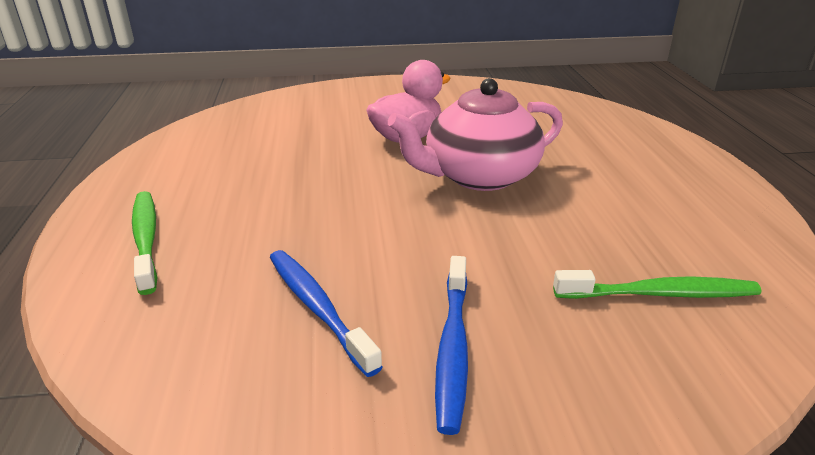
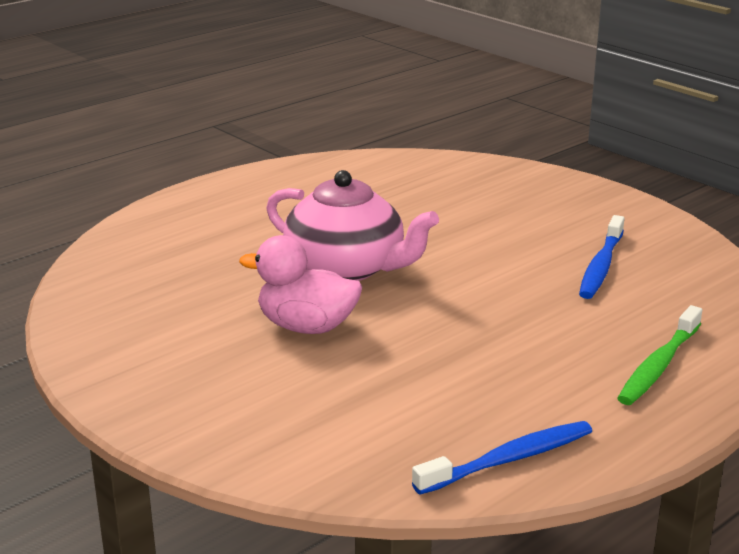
camera: 125 degrees left, 5 degrees down
blue toothbrush [435,256,468,435] -> blue toothbrush moved to [412,421,592,495]
green toothbrush [553,270,761,299] -> none

